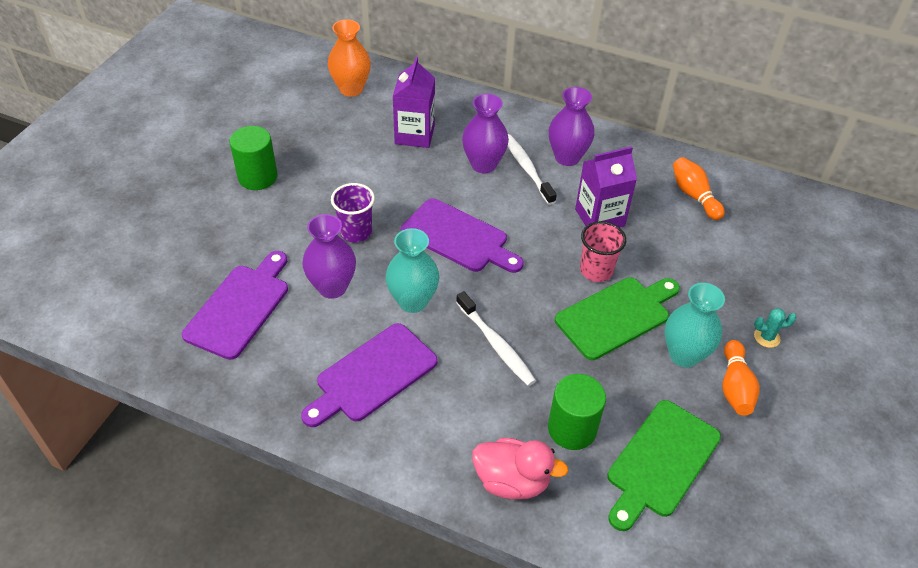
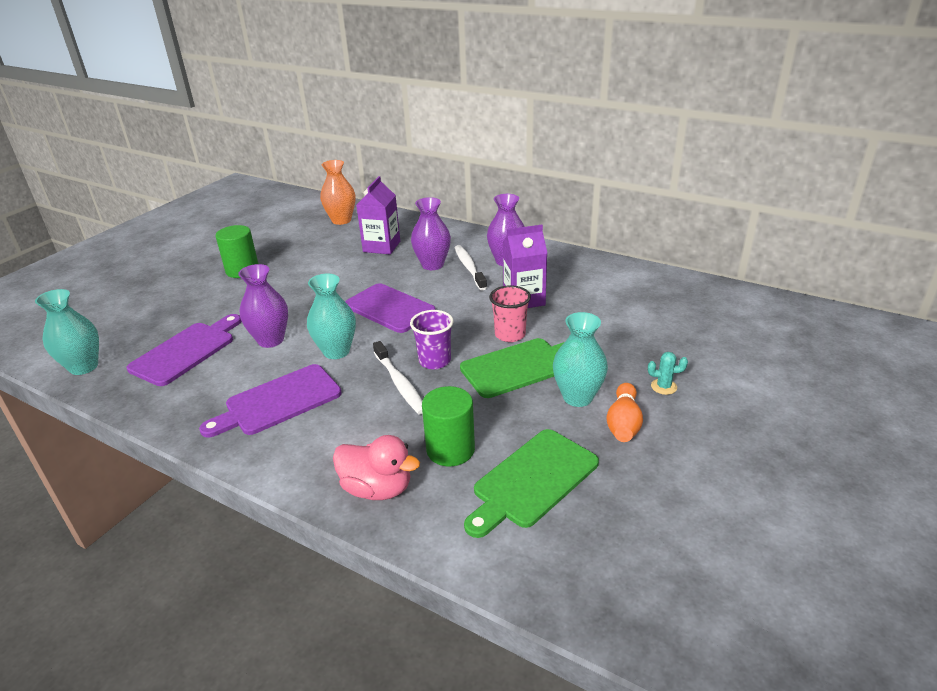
camera: 10 degrees right, 15 degrees down
purple cup [331,183,375,242] -> purple cup moved to [410,310,454,369]
orange bowling pin [673,157,725,220] -> none
none -> turquoise vase [35,289,99,375]

